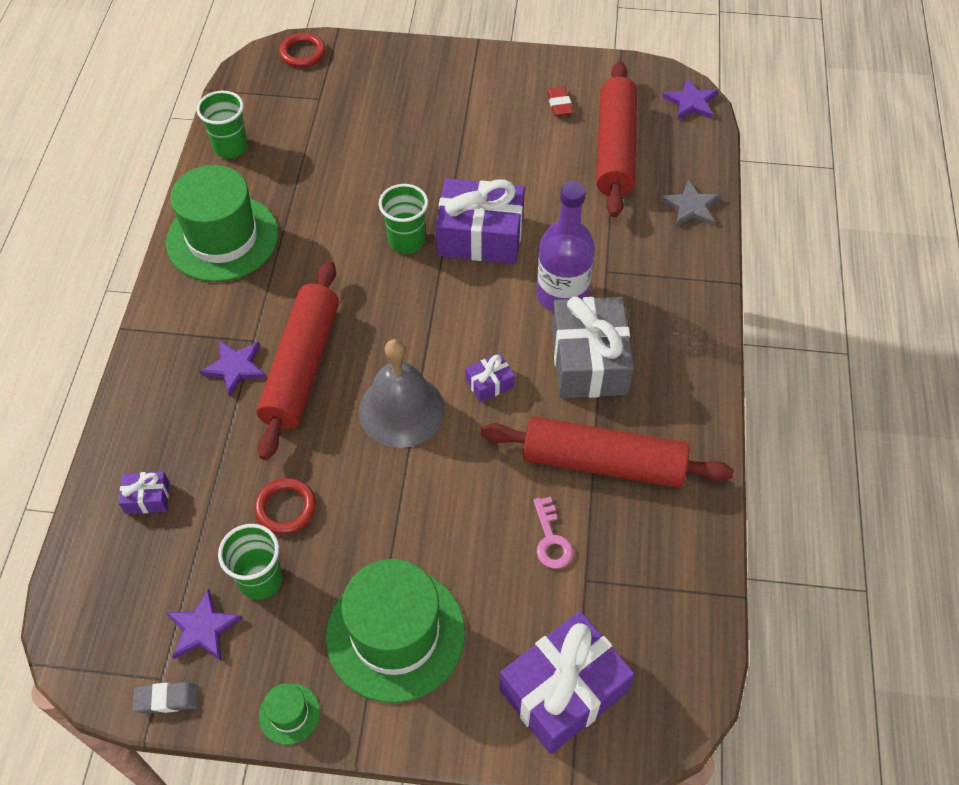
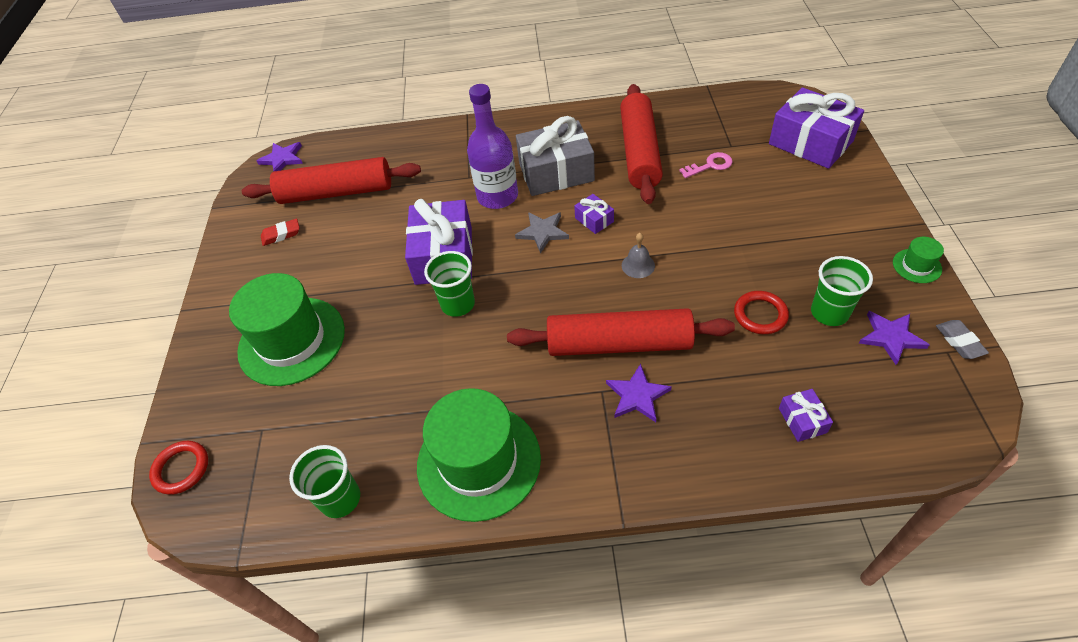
camera: 95 degrees left, 5 degrees down
green hat [326,559,465,703] -> green hat moved to [229,273,345,386]
grey bell [359,339,445,448] -> grey bell [622,233,655,278], size x0.46
grey star [660,180,721,227] -> grey star moved to [515,212,569,253]

